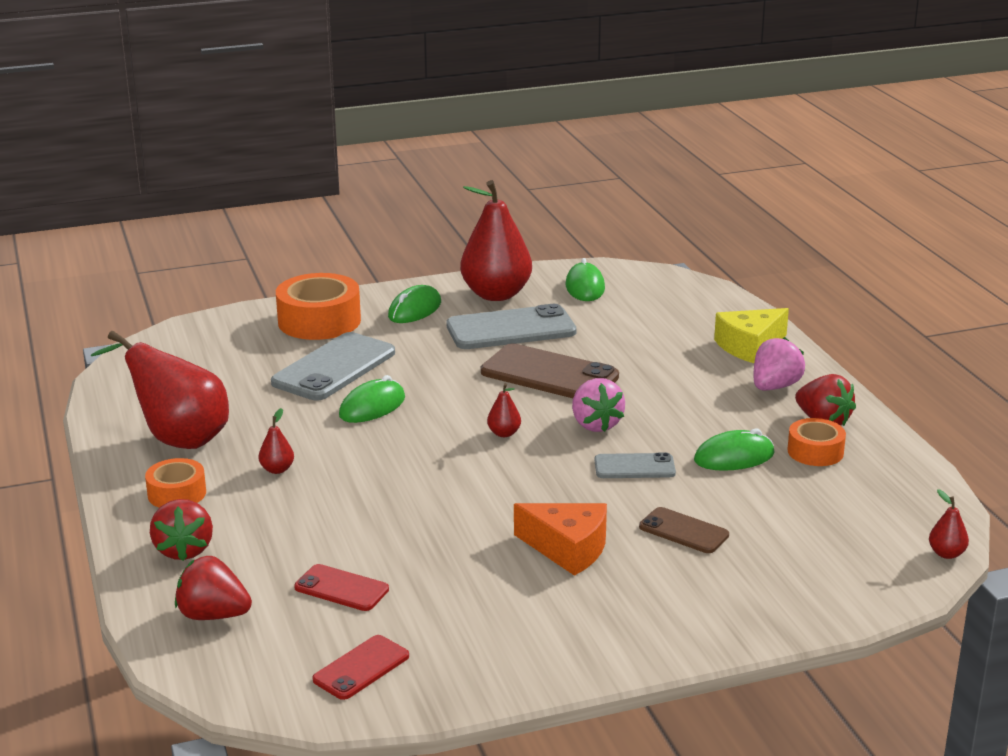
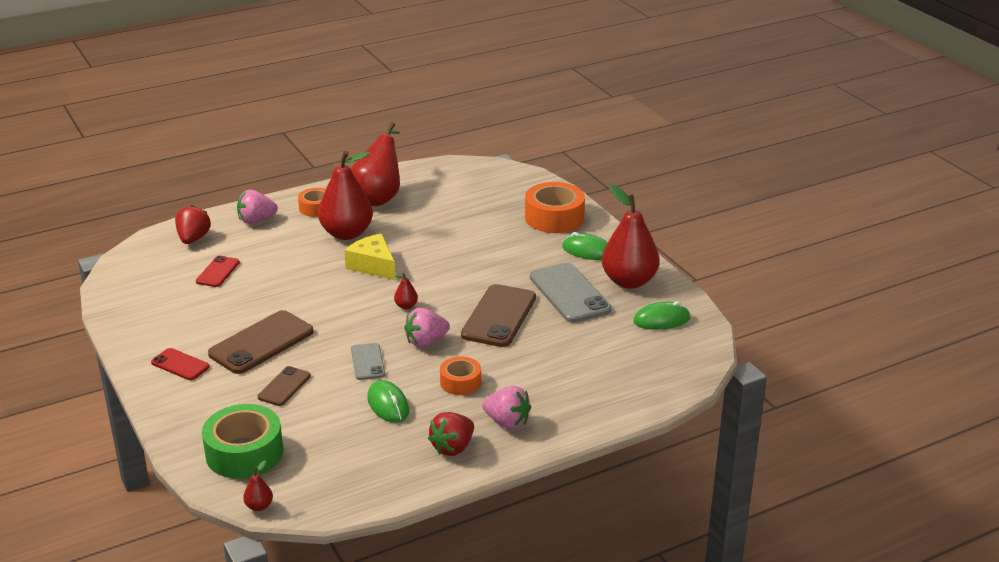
camera: 80 degrees right, 5 degrees up
red strawberry [150,499,213,561] -> pink strawberry [237,190,278,224]
red pear [258,408,294,474] -> red pear [318,151,373,240], size x2.49
grey phone [271,332,395,400] -> none
red phone [312,635,409,700] -> red phone moved to [151,348,210,380]
green mouse [339,375,405,423] -> none
orange cheese [514,503,607,576] -> brown phone [208,310,313,374]
yellow cheese [714,308,789,363] -> yellow cheese moved to [344,234,396,280]
orange tape [787,418,846,466] -> orange tape moved to [440,356,481,395]
none -> green tape [202,404,283,479]

